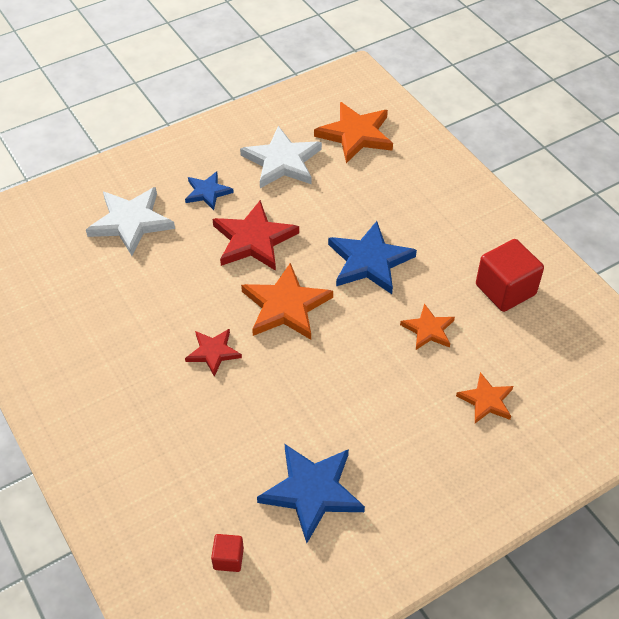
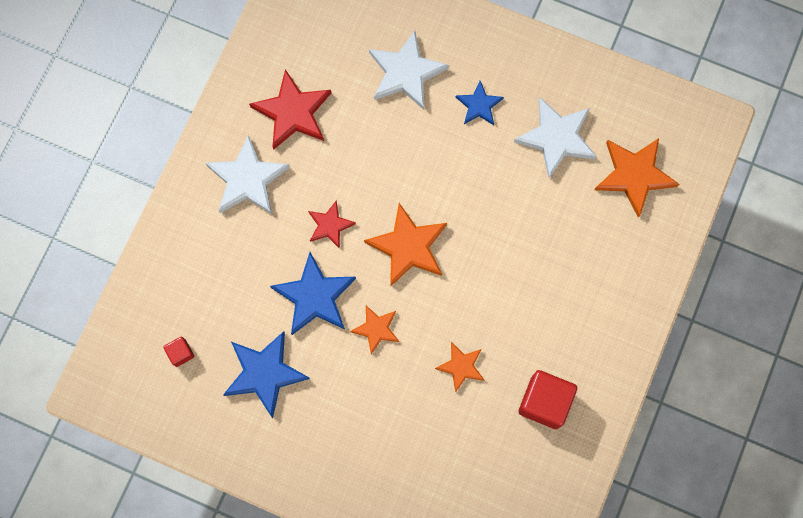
camera: 55 degrees right, 25 degrees up
red star [212,200,299,271] -> red star moved to [249,69,331,150]
blue star [328,221,417,294] -> blue star moved to [270,252,356,335]
orange star [456,372,513,423] -> orange star moved to [350,305,399,354]
none -> white star [206,135,290,214]

